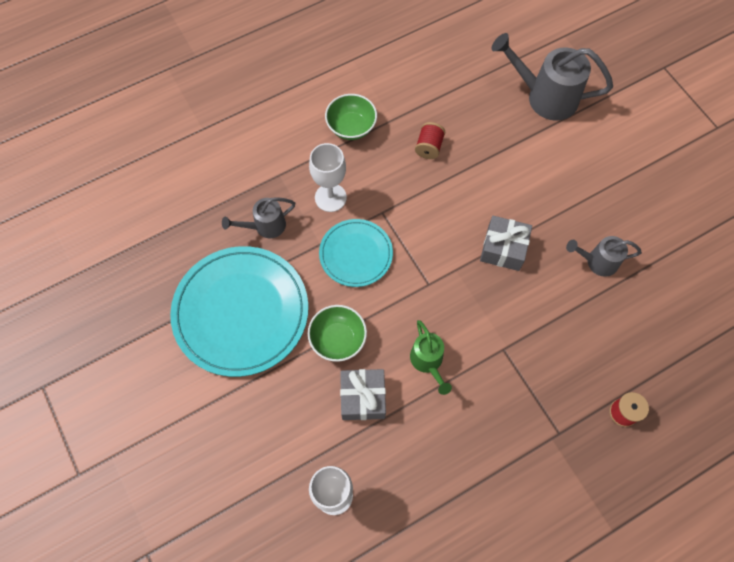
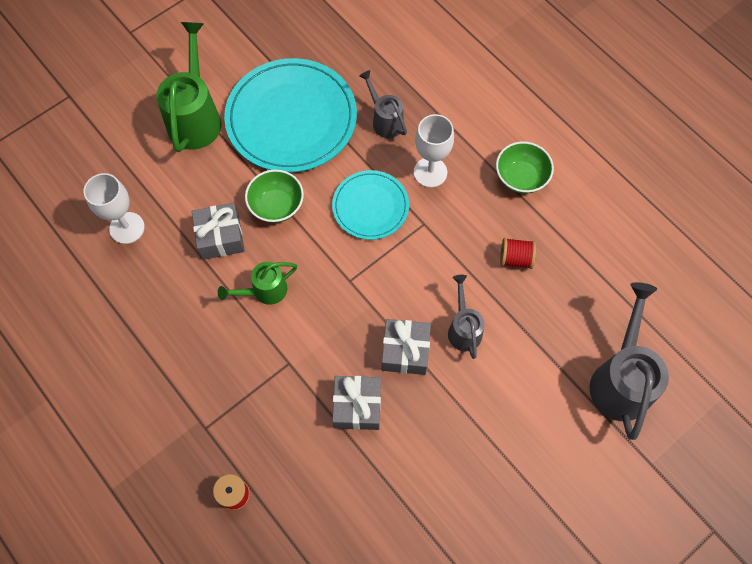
camera: 80 degrees right, 0 degrees up
grey watering can [566,236,642,277] -> grey watering can moved to [448,275,485,359]
none -> green watering can [156,22,221,152]
none -> grey gift [332,376,381,430]

